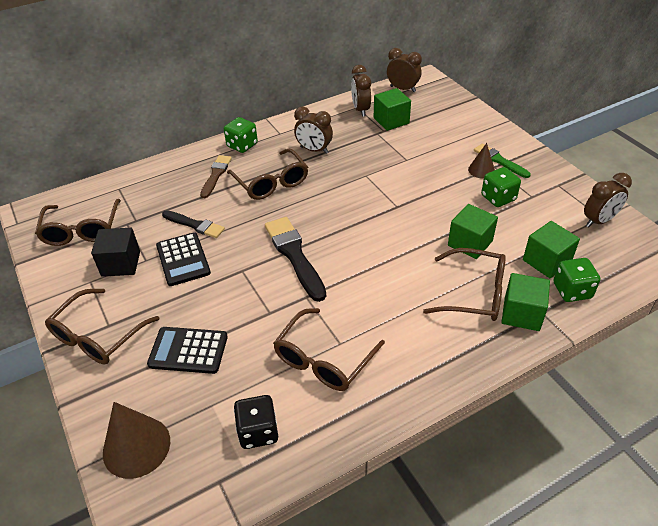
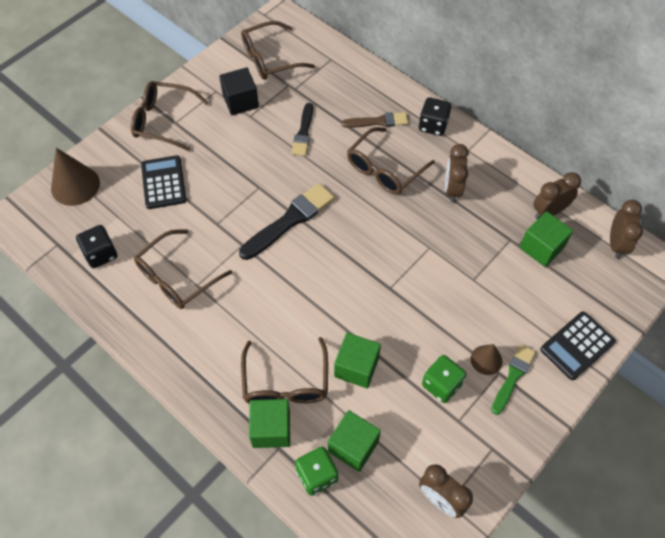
camera: 70 degrees right, 15 degrees up
black calculator [156,232,211,286] -> black calculator moved to [540,312,616,380]
green dice [224,117,258,153] -> black dice [419,97,451,136]
brown glasses [273,308,385,391] -> brown glasses turned 60 degrees counterclockwise [134,229,232,309]

